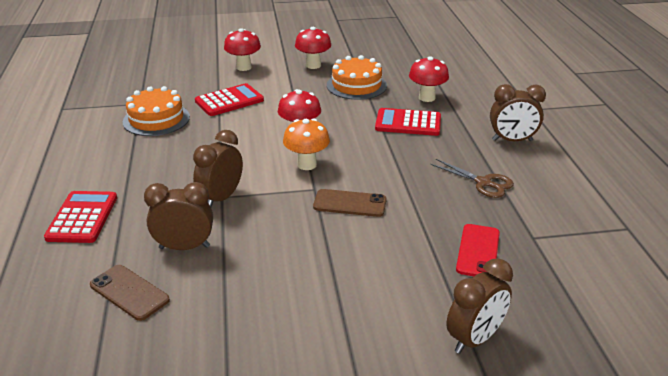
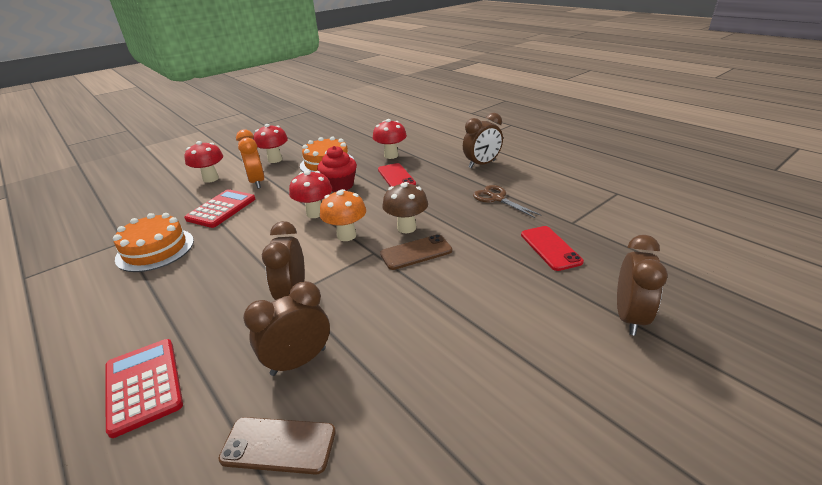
camera: 30 degrees left, 0 degrees up
red calculator [375,108,441,136] -> red phone [378,163,416,187]
brown scissors [430,159,514,198] -> brown scissors turned 135 degrees counterclockwise [473,185,541,218]
none -> orange clock [236,129,264,189]
none -> red cupcake [317,146,357,192]
none -> brown mushroom [382,182,428,233]

